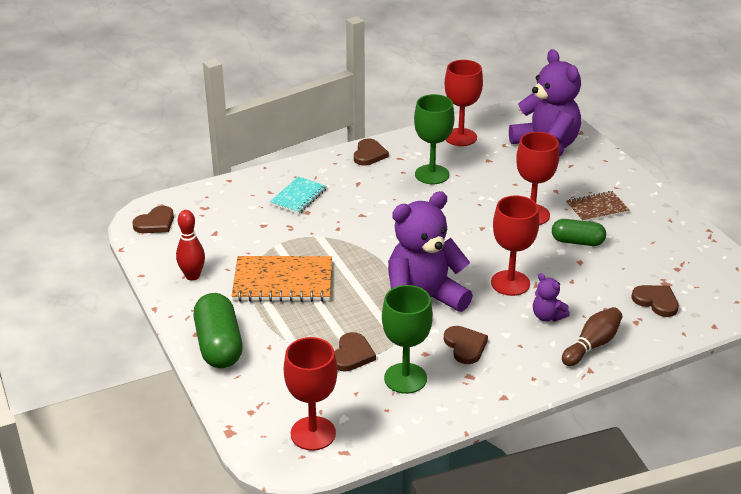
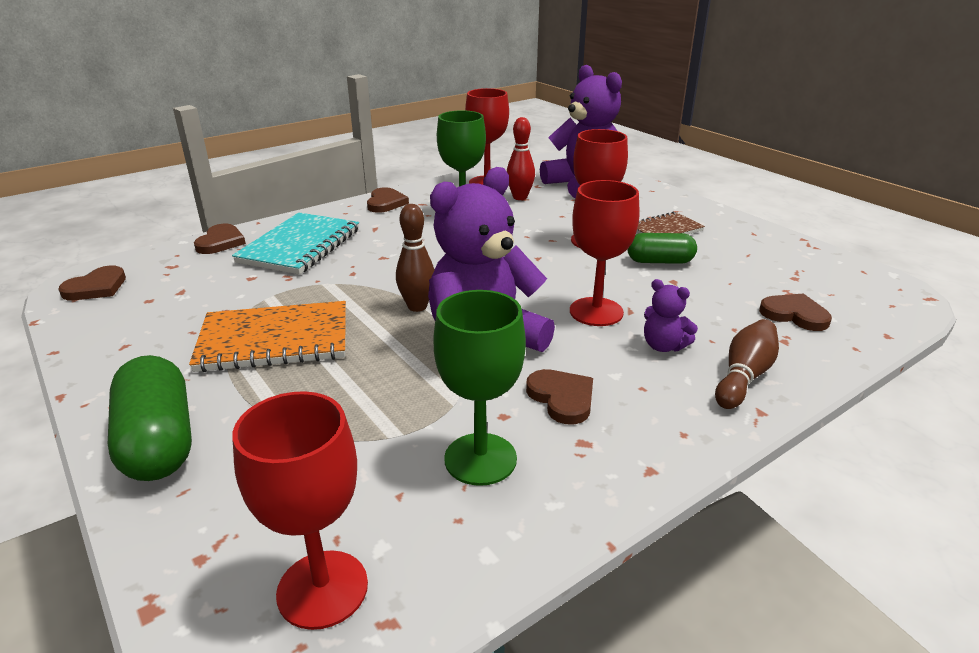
camera: 10 degrees left, 5 degrees down
red bowling pin [176,210,205,281] -> red bowling pin moved to [507,117,535,200]
turquoise notebook [270,176,327,214] -> turquoise notebook [232,212,359,275], size x1.69
brown heart [334,332,376,372] -> brown heart moved to [194,224,246,254]
none -> brown bowling pin [396,204,434,312]

